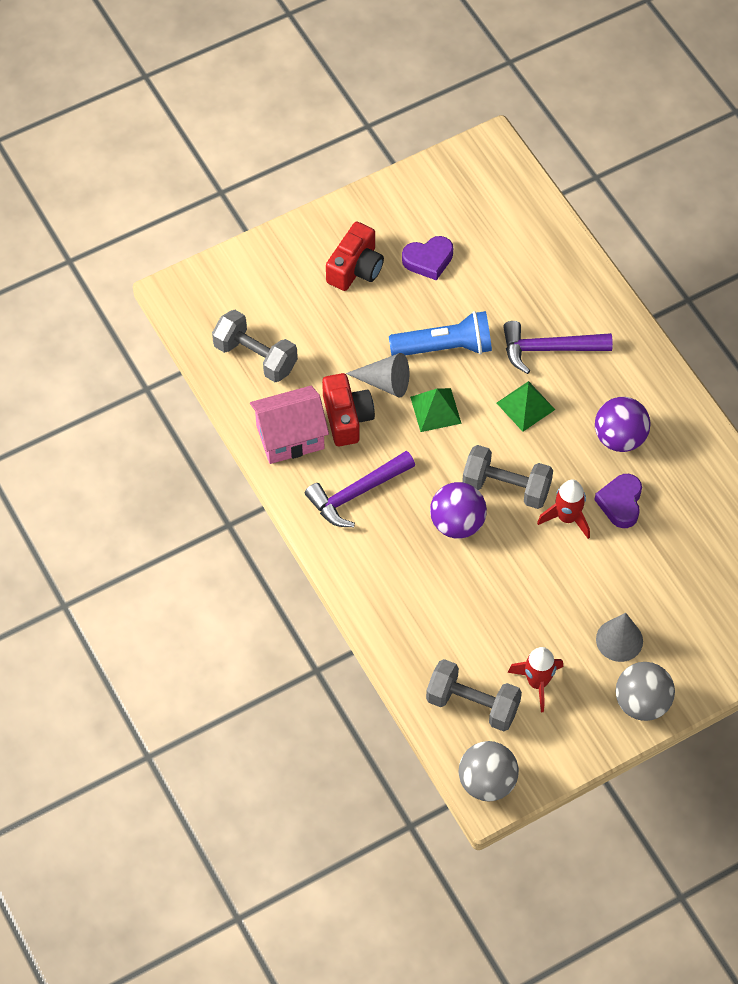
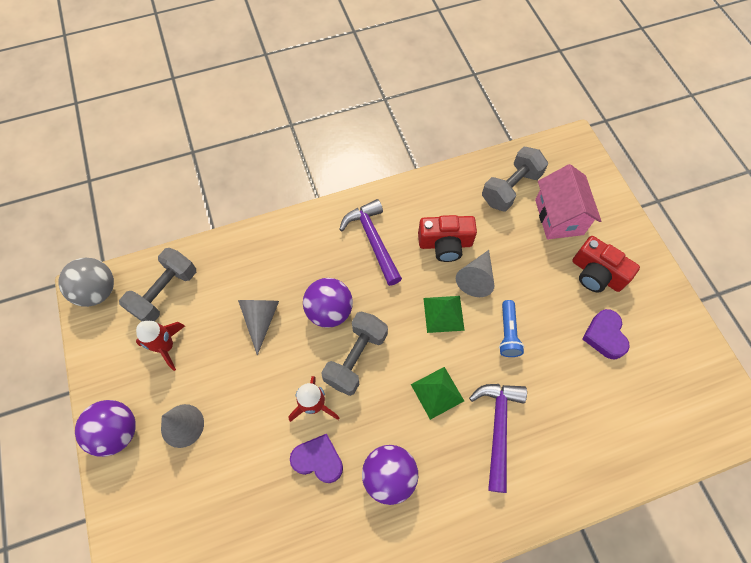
camera: 100 degrees right, 5 degrees up
pink house [250,386,329,464] -> pink house moved to [535,164,601,240]
blue flashlight [389,311,492,356] -> blue flashlight [499,300,524,357], size x0.61
grey ball [616,662,675,721] -> purple ball [75,400,136,457]
none -> grey cone [238,300,279,356]

